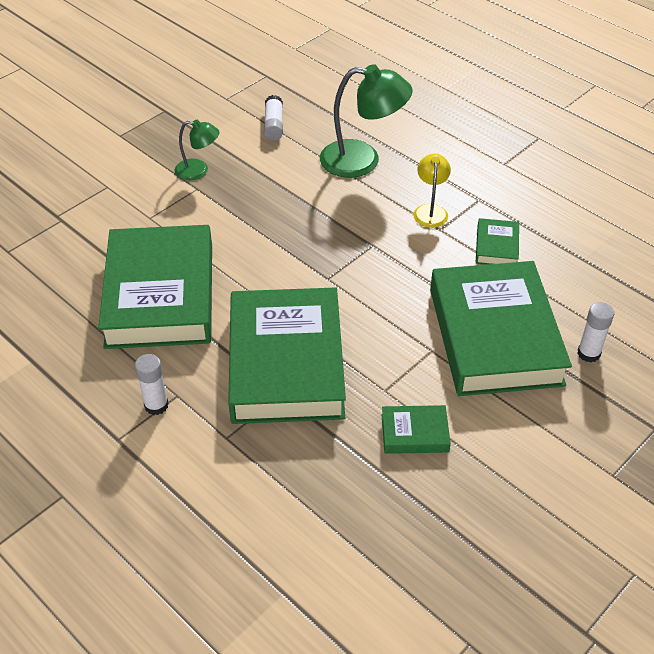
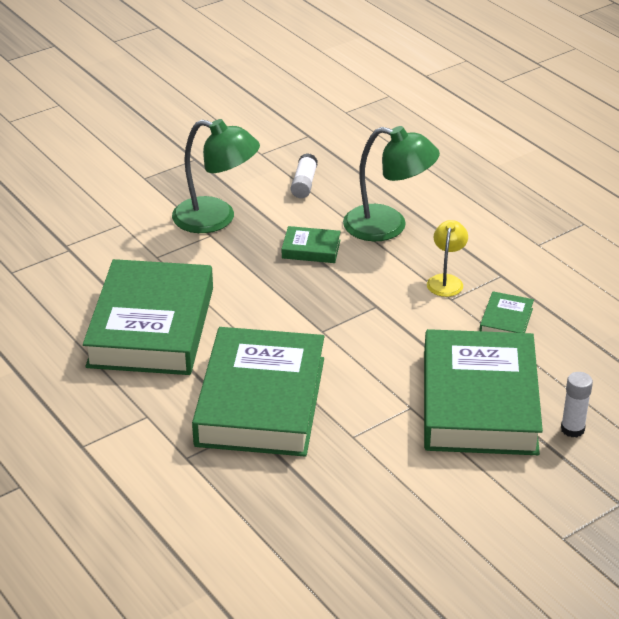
camera: 10 degrees right, 10 degrees down
white glue stick [135,354,169,415] -> none
green lamp [175,120,219,180] -> green lamp [172,119,260,233], size x1.80
green book [382,405,451,454] -> green book moved to [282,226,341,263]

